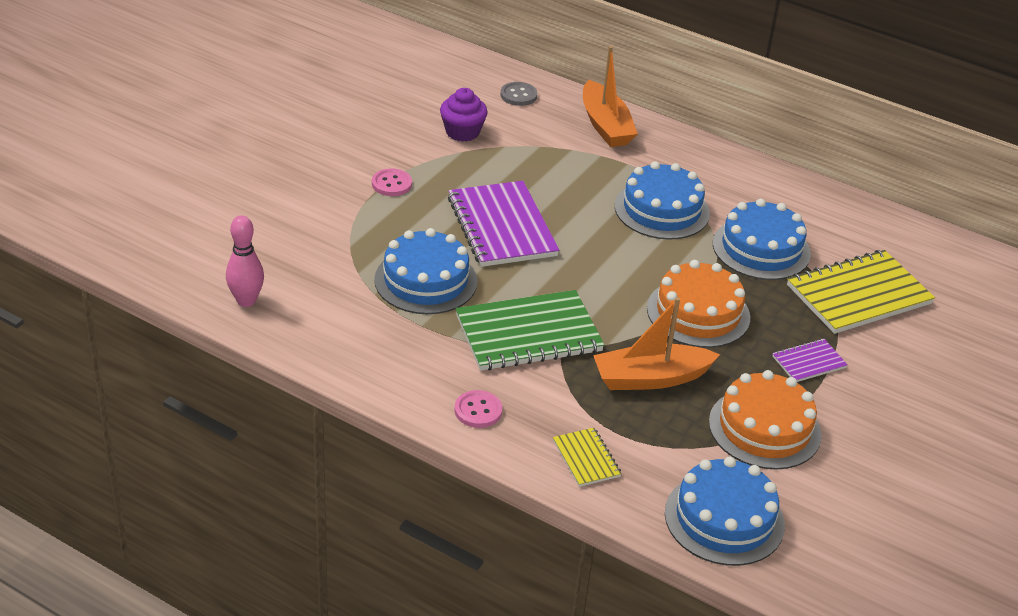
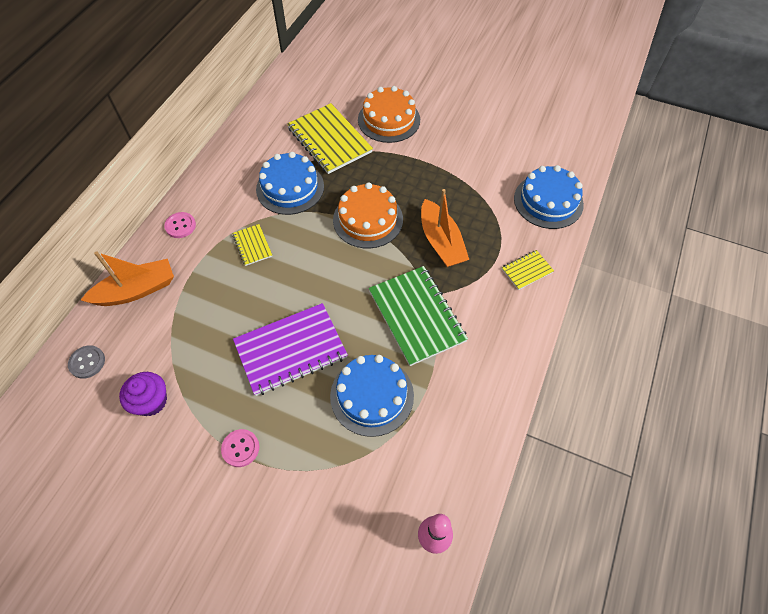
camera: 95 degrees left, 20 degrees up
pink button [454,390,502,428] -> pink button moved to [164,212,196,238]
blue cake [615,161,710,240] -> yellow notebook [232,224,272,266]
orange cake [709,370,822,470] -> orange cake moved to [358,86,420,143]
purple notebook [772,339,848,382] -> none

